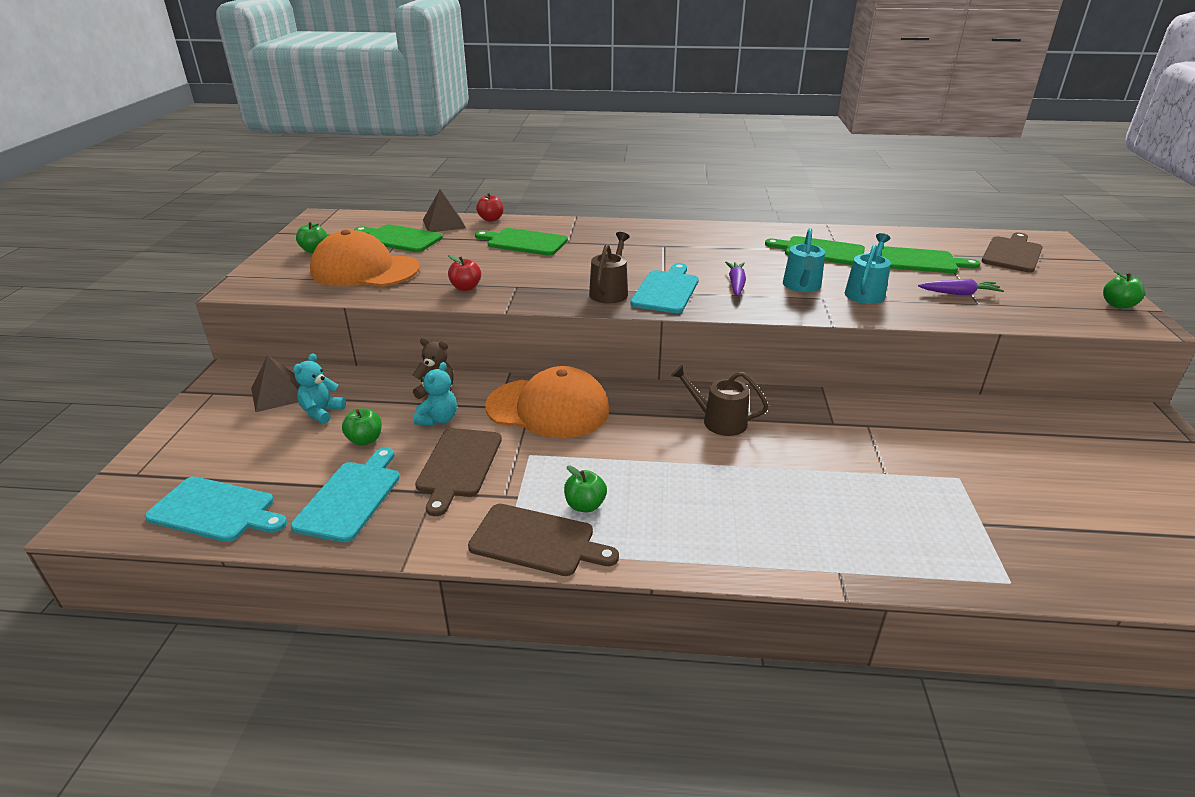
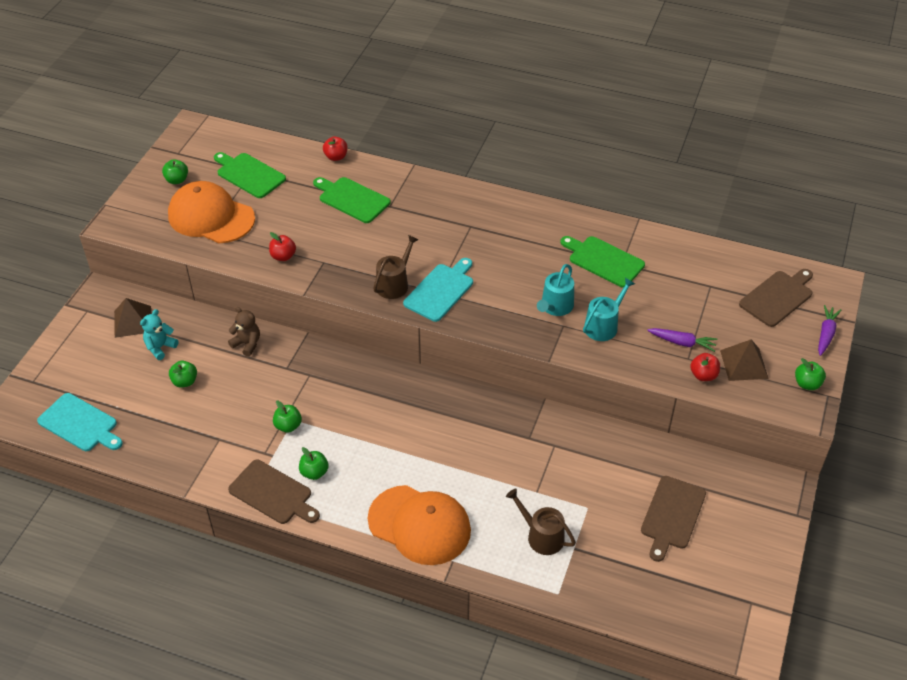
camera: 15 degrees right, 15 degrees up
turquoise cutting board [291,447,400,543] -> none
turquoise teddy bear [413,362,457,426] -> none
brown cutting board [415,428,502,516] -> brown cutting board moved to [641,476,706,562]
brown pyramid [423,189,466,232] -> brown pyramid moved to [720,339,769,381]
orange cap [485,366,609,439] -> orange cap moved to [368,485,471,565]
brown watering can [671,365,769,436] -> brown watering can moved to [506,488,576,555]
purple carrot [725,262,746,296] -> purple carrot moved to [818,305,842,356]
green cutting board [881,246,980,273] -> none
none -> green apple [273,401,302,433]
none -> red apple [690,353,720,381]

